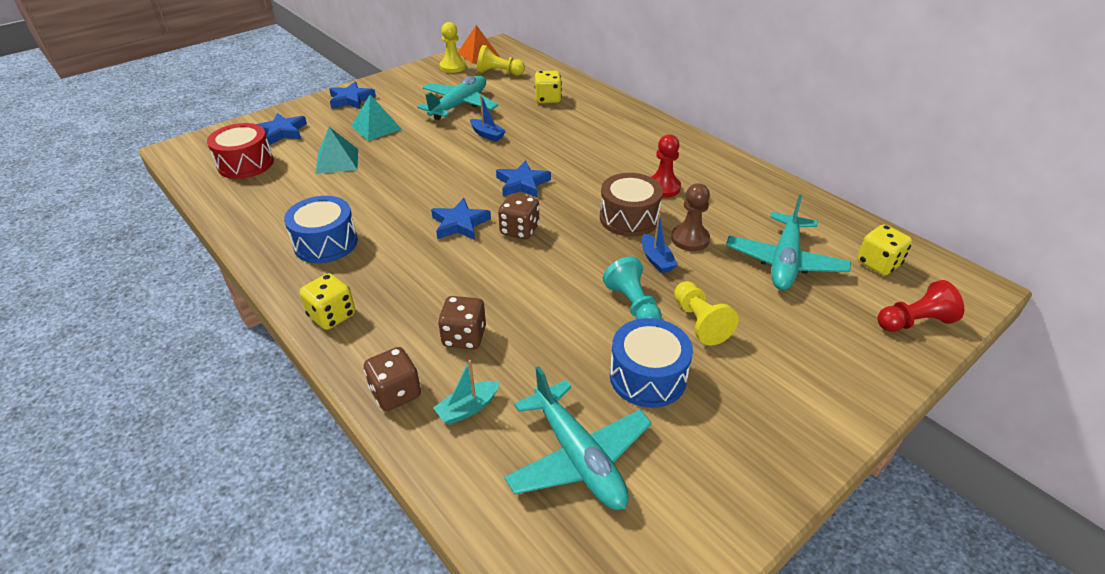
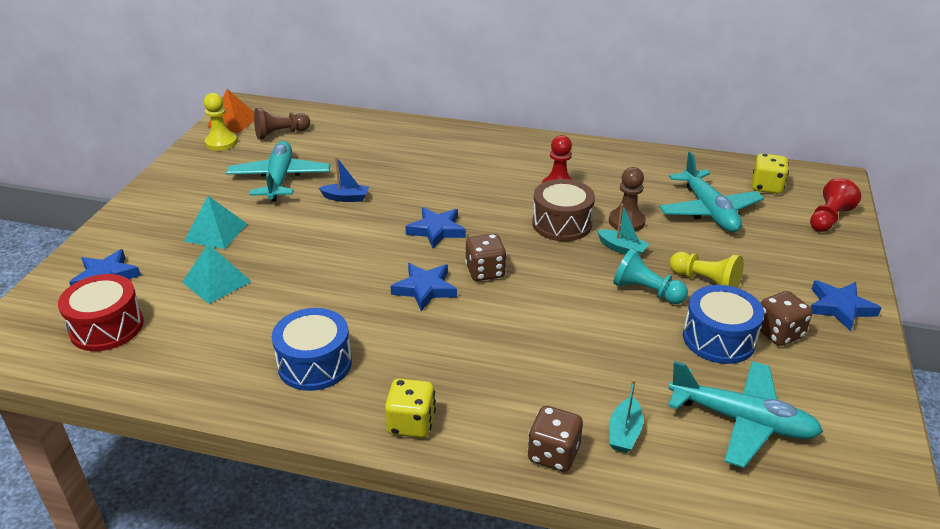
camera: 35 degrees left, 5 degrees down
blue star [329,81,376,109] -> blue star moved to [811,280,881,331]
brown dice [438,296,486,349] -> brown dice moved to [760,291,813,346]
yellow pawn [477,45,525,76] -> brown pawn [254,108,310,140]
yellow dice [535,71,562,103] -> none
blue boat [642,213,678,274] -> turquoise boat [597,204,649,255]

